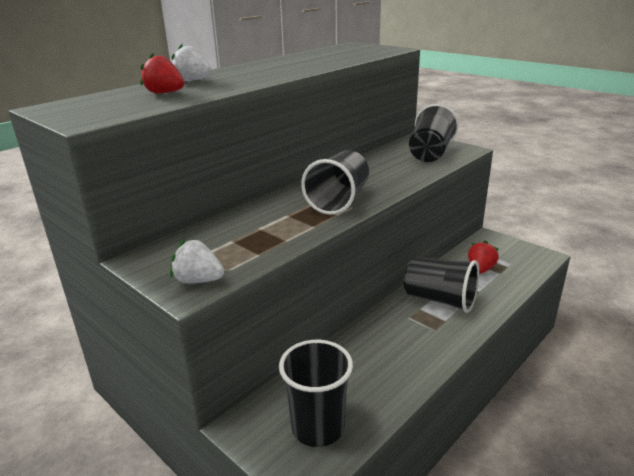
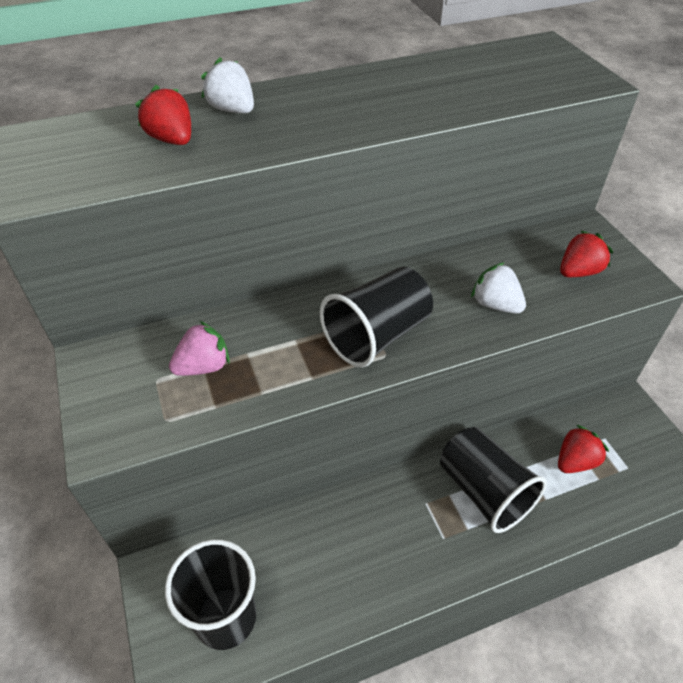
camera: 25 degrees right, 20 degrees up
white strawberry [170,239,224,284] -> white strawberry moved to [471,262,526,314]
black cup [409,104,459,162] -> red strawberry [560,231,613,277]
none -> pink strawberry [169,321,230,376]

